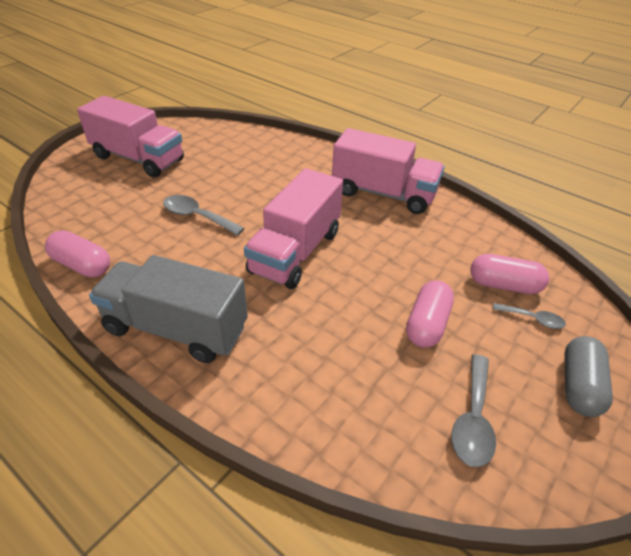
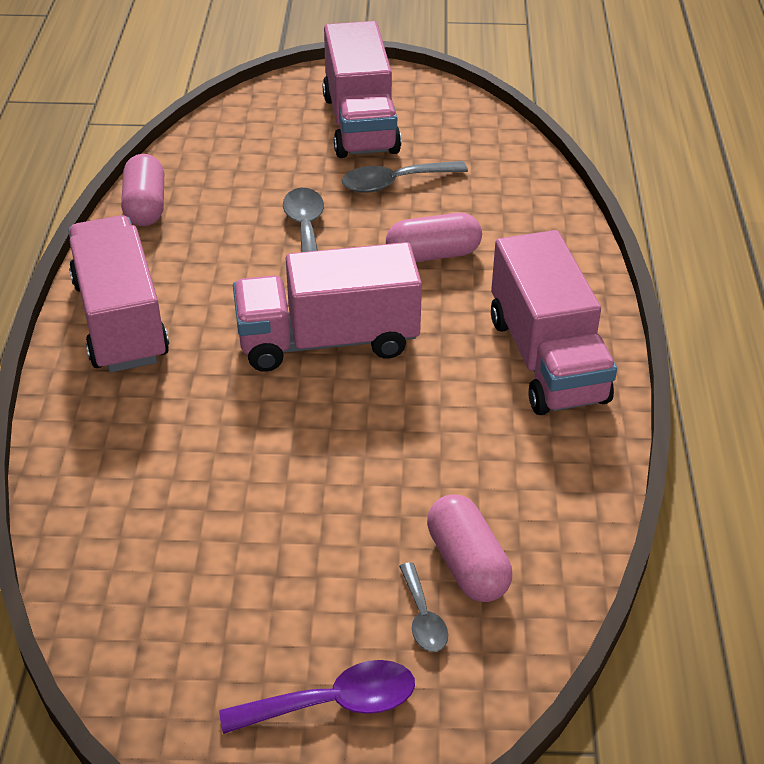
camera: 55 degrees right, 0 degrees up
grey truck [89,255,248,363] -> pink truck [68,215,169,372]
pink capsule [406,280,454,347] -> pink capsule moved to [386,213,482,262]
grey spoon [452,354,496,467] -> grey spoon moved to [342,161,468,193]
grey capsule [564,336,613,417] -> purple spoon [219,660,415,734]

